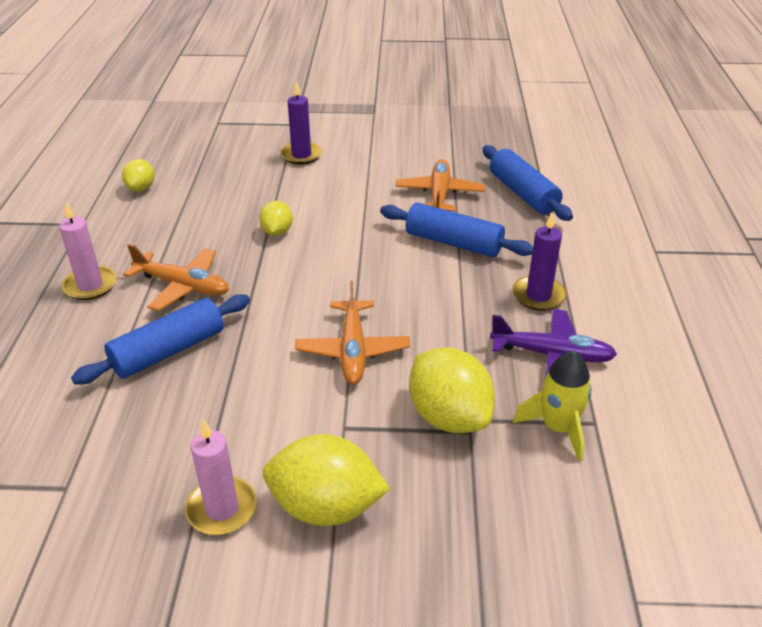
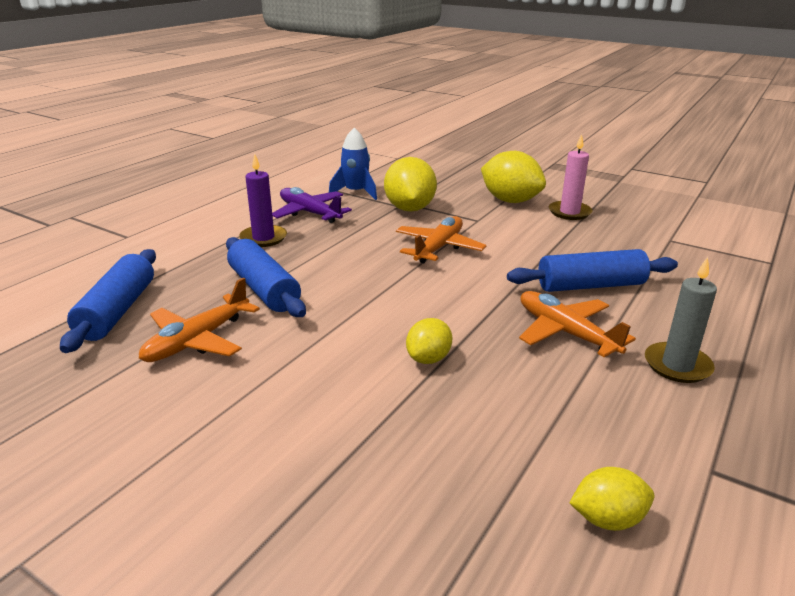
camera: 150 degrees left, 10 degrees down
pink candle [59,203,117,300] -> grey candle [645,257,717,383]
yellow lemon [122,159,155,191] -> yellow lemon turned 45 degrees clockwise [569,467,654,531]
purple candle [280,81,322,165] -> none
yellow rocket [513,351,592,462] -> blue rocket [329,128,377,200]

